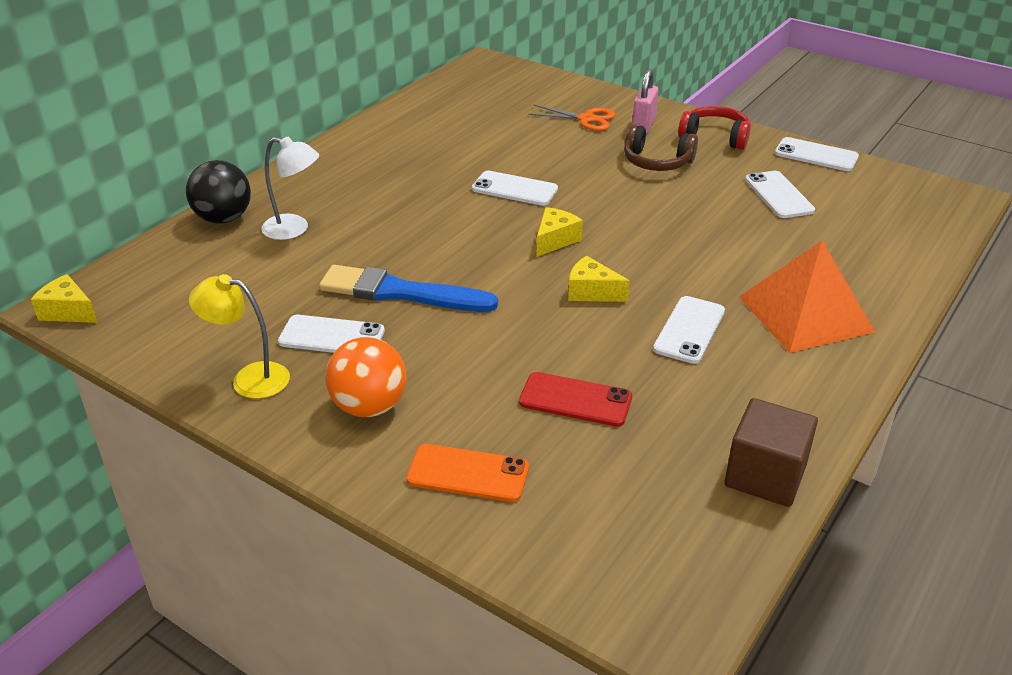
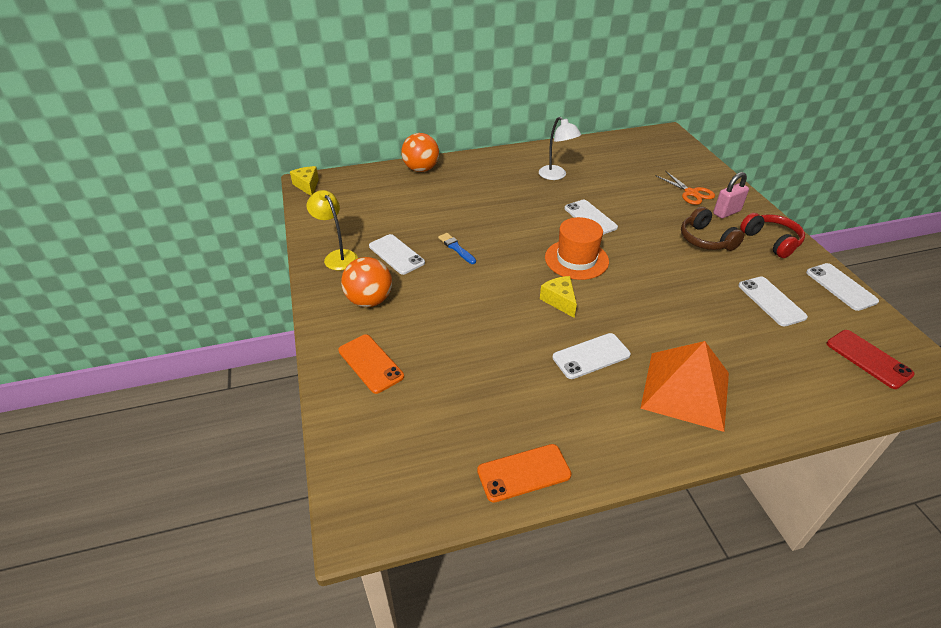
camera: 40 degrees right, 5 degrees up
black ball [186,160,251,224] -> orange ball [401,133,439,172]
white lamp [261,136,319,240] -> white lamp moved to [539,117,581,180]
blue brush [319,265,498,312] -> blue brush [438,233,476,264], size x0.48
red phone [519,372,632,427] -> red phone moved to [827,330,915,389]
yellow cheese [536,207,583,257] -> orange hat [545,217,609,280]
brown cube [725,398,818,507] -> orange phone [477,444,571,503]
white phone [745,171,815,218] -> white phone turned 45 degrees counterclockwise [738,277,808,327]

